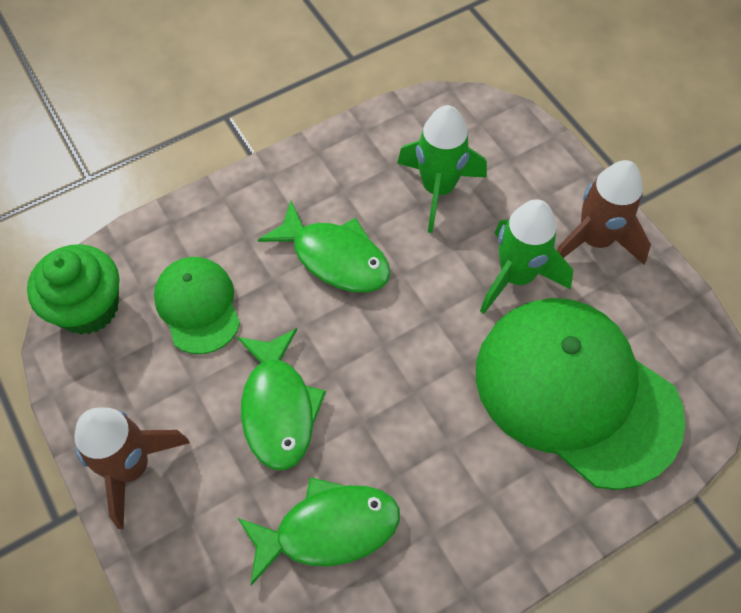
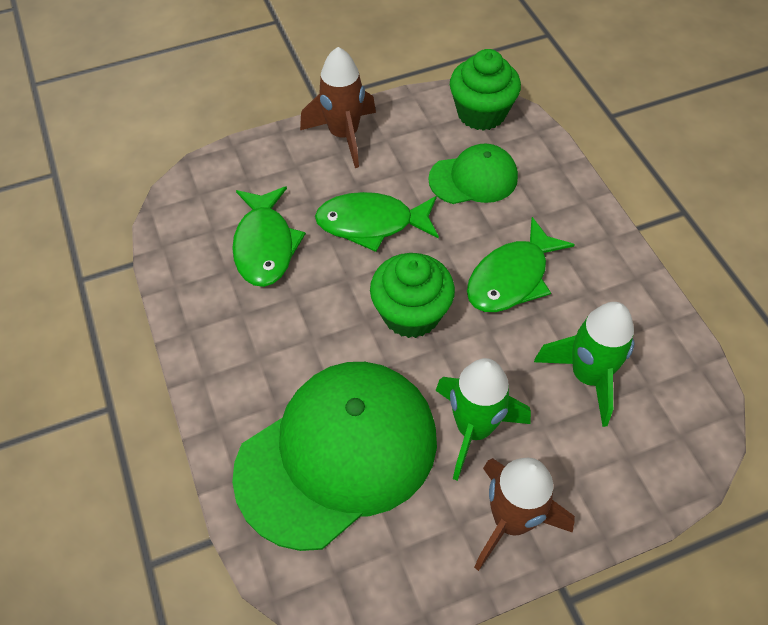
camera: 100 degrees right, 5 degrees down
none -> green cupcake [370,253,455,338]

